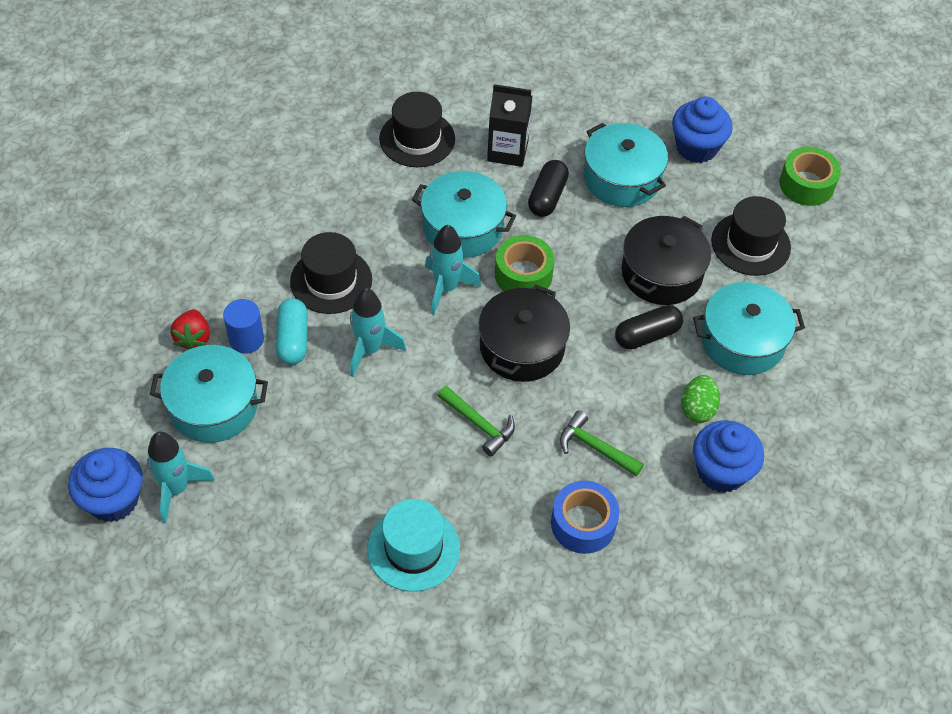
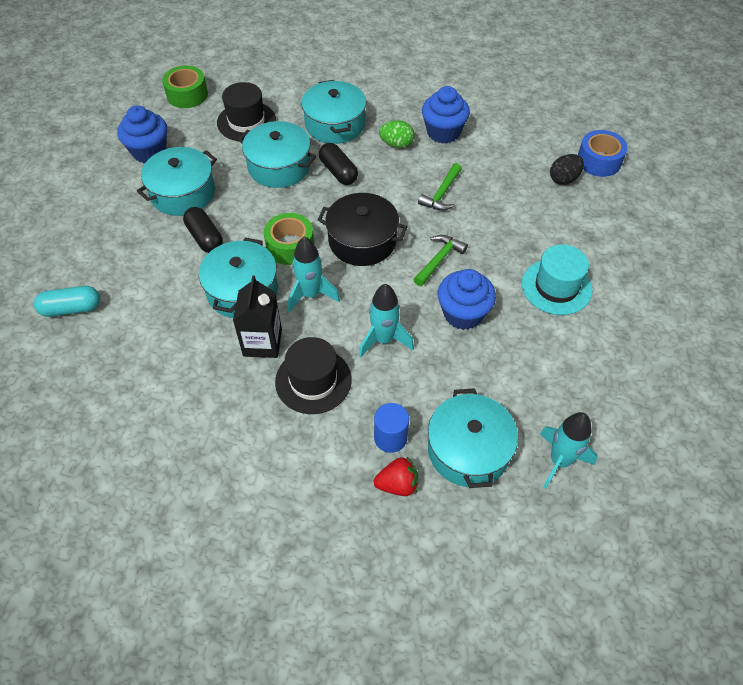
camera: 95 degrees left, 0 degrees up
blue cupcake [68,448,143,522] -> blue cupcake moved to [438,269,496,330]
turquoise capsule [276,298,308,365] -> turquoise capsule moved to [34,286,100,317]
black hat [379,92,455,167] -> none
black carton [487,84,532,167] -> black carton moved to [233,275,282,358]
black capsule [528,160,569,217] -> black capsule turned 45 degrees clockwise [183,207,223,253]
blue tape [551,481,619,554] -> blue tape moved to [578,130,627,177]
black pot [621,216,711,305] -> turquoise pot [238,121,316,188]
none -> black egg [550,154,584,185]

